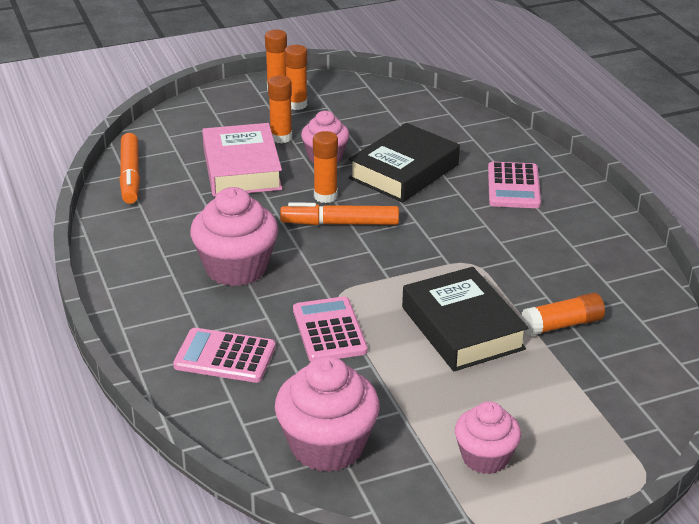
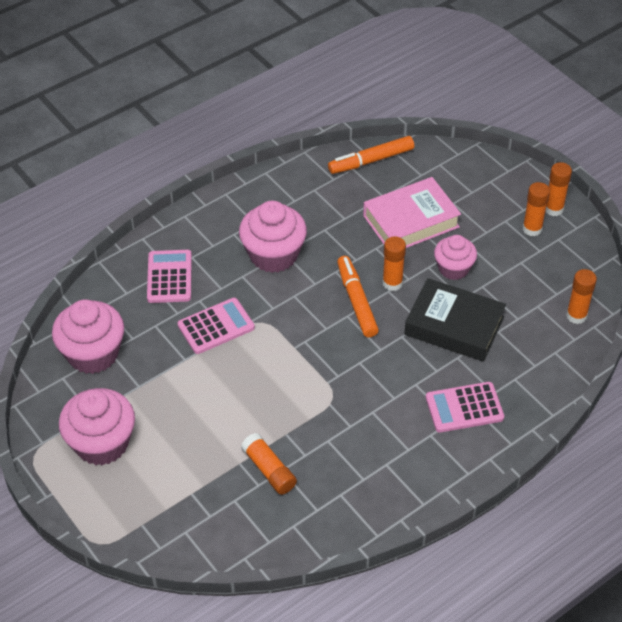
camera: 75 degrees right, 15 degrees up
orange glue stick [268,76,292,144] -> orange glue stick moved to [566,269,597,324]
black book [402,267,528,371] -> none
pink cupcake [455,401,521,474] -> pink cupcake [59,388,135,466], size x1.58

